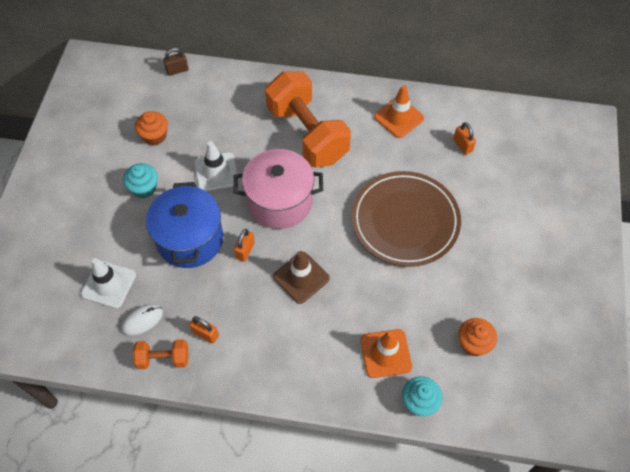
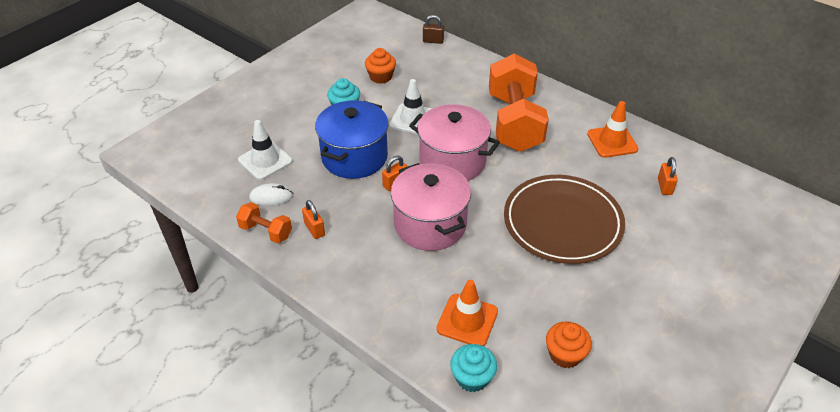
camera: 30 degrees right, 15 degrees down
brown traffic cone [273,251,330,304] -> pink pot [391,163,471,251]

